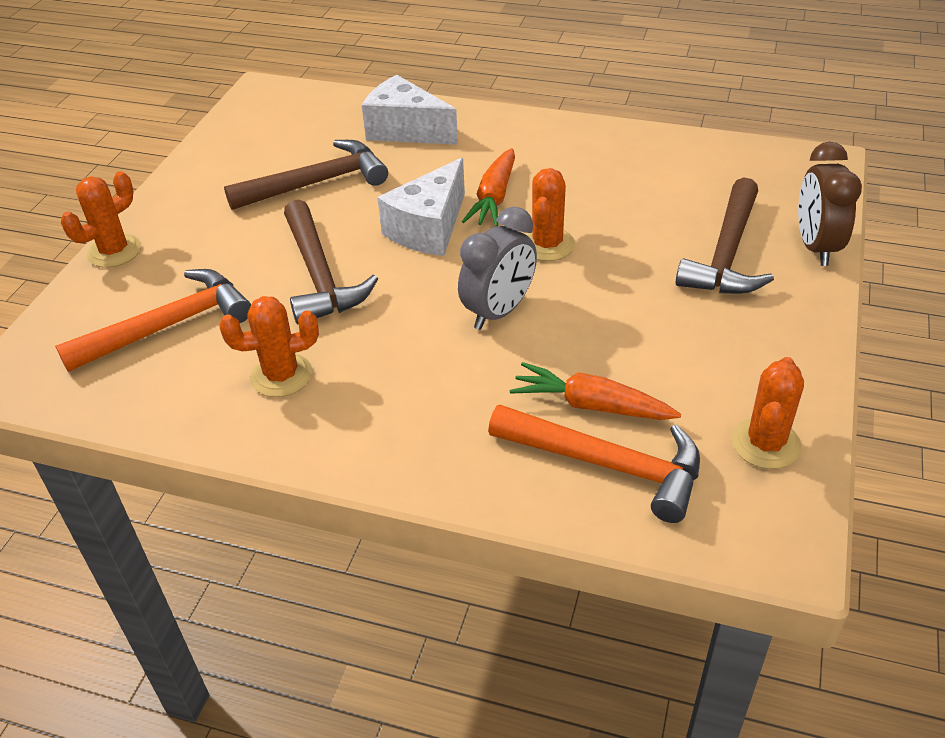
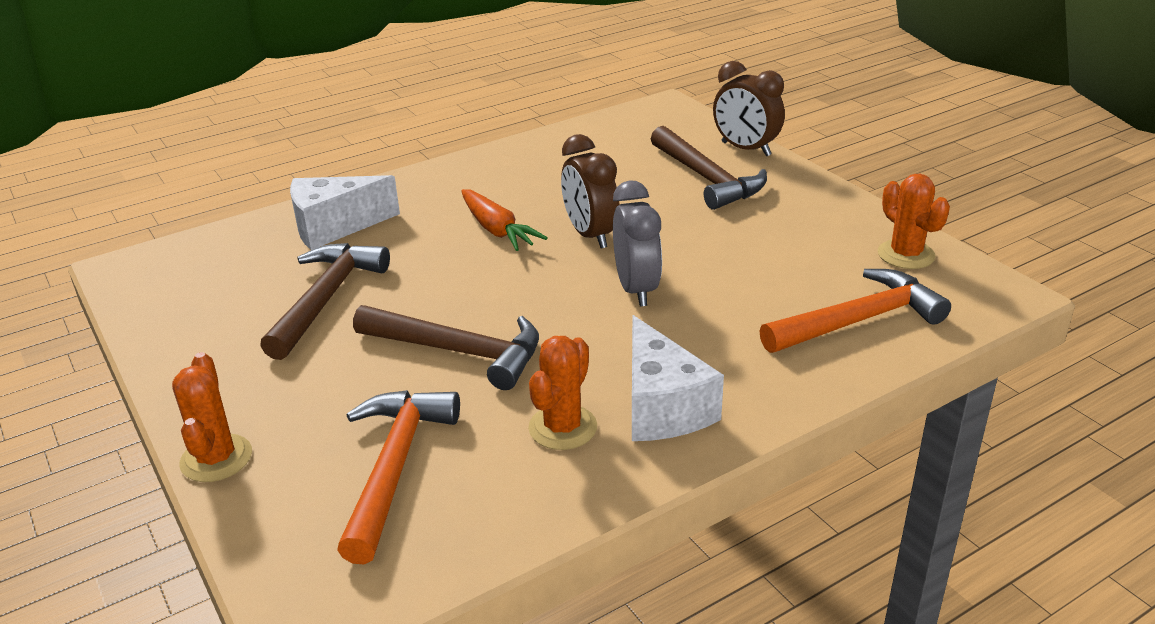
camera: 50 degrees left, 10 degrees down
white cheese [377,158,465,256] -> white cheese moved to [632,315,724,441]
orange carrot [510,362,681,420] -> none
orange cactus [526,168,575,261] -> brown clock [561,134,619,248]

